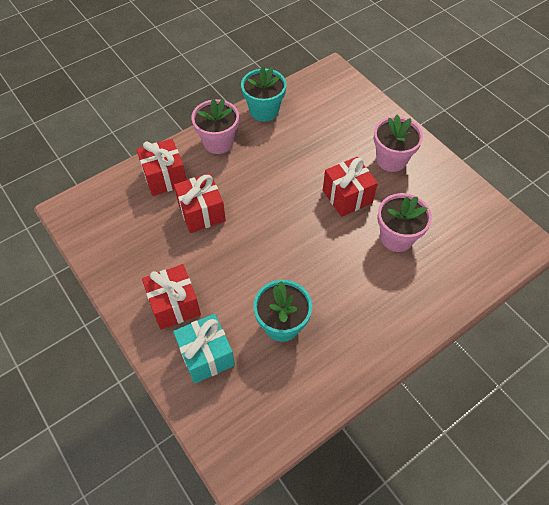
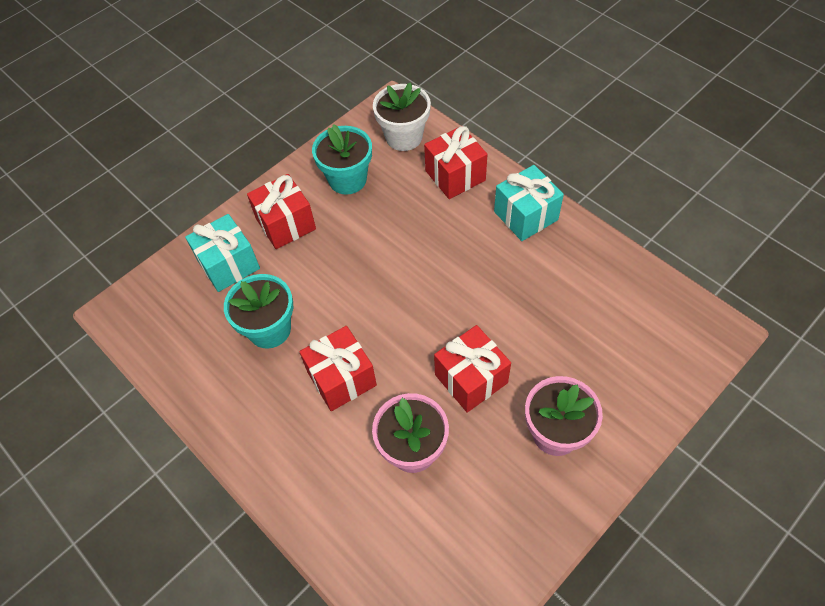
camera: 85 degrees right, 0 degrees up
red gift [174,173,226,233] -> red gift moved to [299,326,377,411]
pink flower pot [191,99,239,154] -> turquoise gift [494,165,564,241]
turquoise flower pot [241,67,287,122] -> turquoise flower pot moved to [312,124,372,195]
none -> white flower pot [373,82,431,151]

